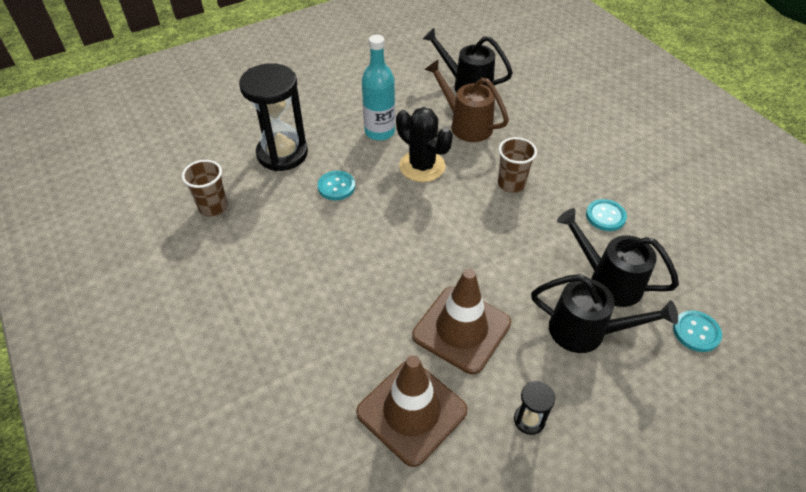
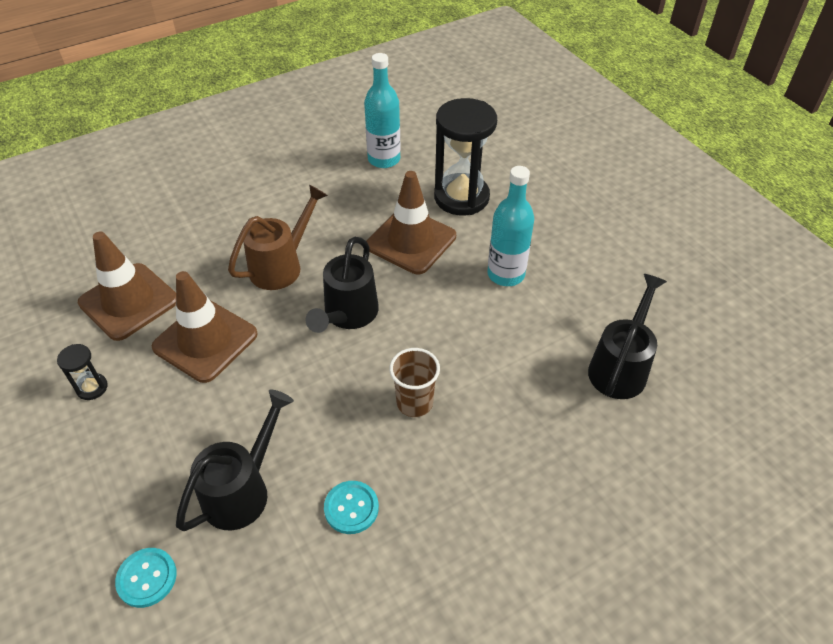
camera: 90 degrees right, 0 degrees up
brown cup [182,160,228,216] -> turquoise bottle [364,53,401,168]
turquoise button [318,171,355,200] -> brown traffic cone [366,171,456,274]
black cactus [396,107,453,182] -> none
brown watering can [424,59,509,142] -> brown watering can moved to [228,185,328,290]
black watering can [531,274,678,353] -> black watering can moved to [306,237,379,333]

